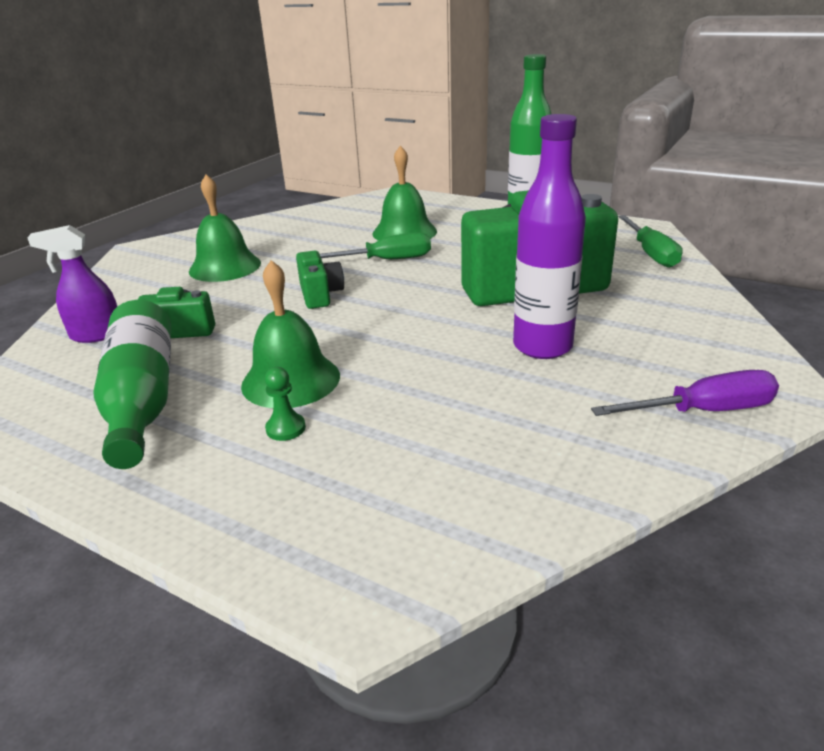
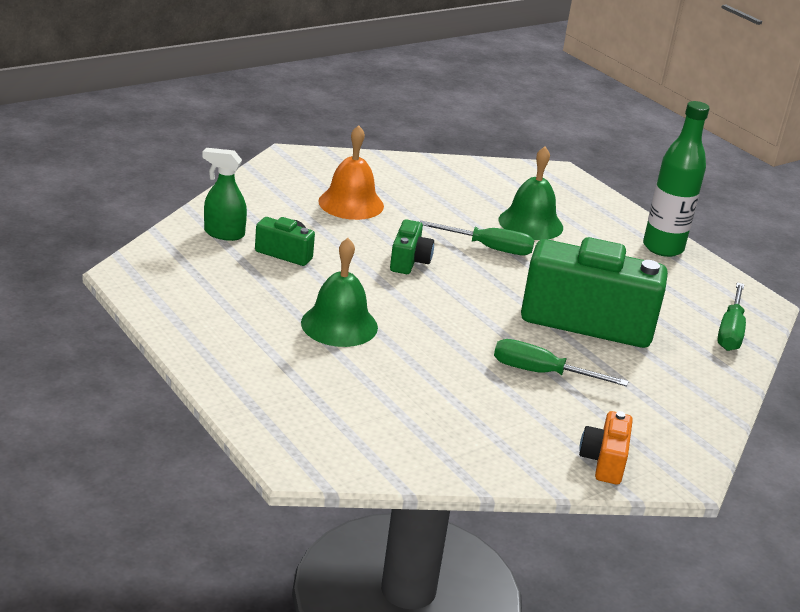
camera: 20 degrees right, 0 degrees up
purple spray bottle [27,225,117,343] -> green spray bottle [202,148,247,241]
green bottle [93,300,171,469] -> none
green bell [189,174,261,282] -> orange bell [318,125,384,220]
green pawn [265,367,306,441] -> none
purple bottle [513,114,586,359] -> green screwdriver [494,339,629,386]
purple screwdriver [591,370,779,416] -> orange camera [579,411,633,485]

